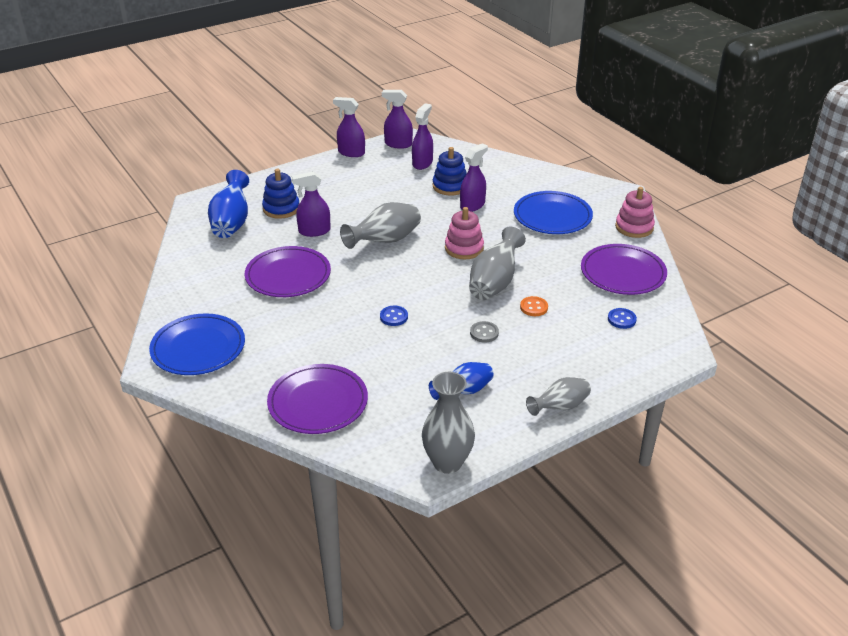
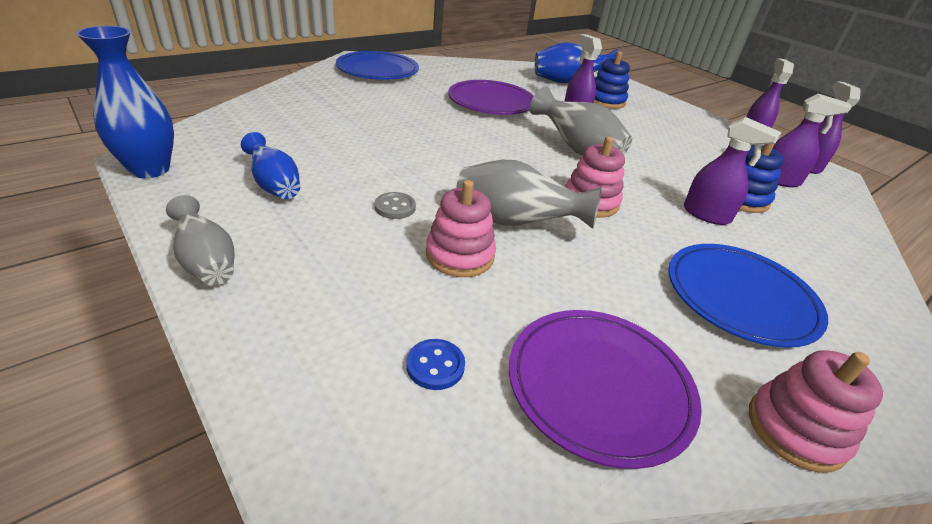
camera: 80 degrees right, 0 degrees up
purple plate [267,364,368,434] -> none
blue button [380,306,408,326] -> none
grey vase [422,372,475,474] -> blue vase [76,26,174,178]
orange button [520,296,548,316] -> pink stacking toy [426,180,496,277]

